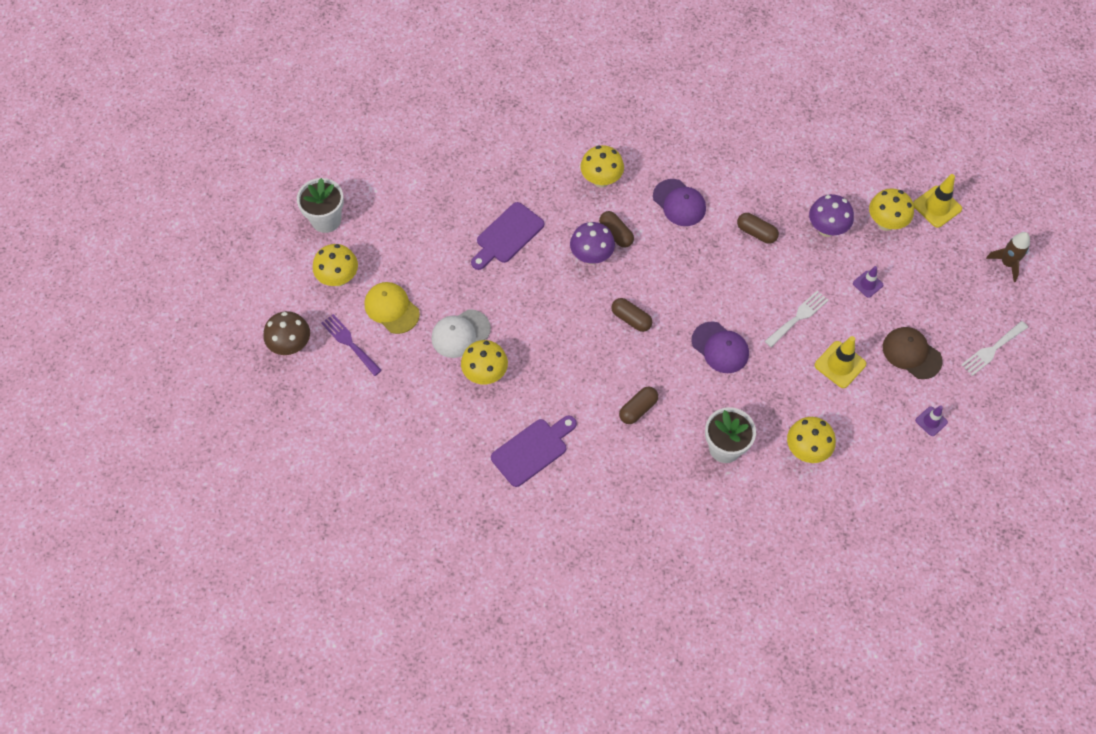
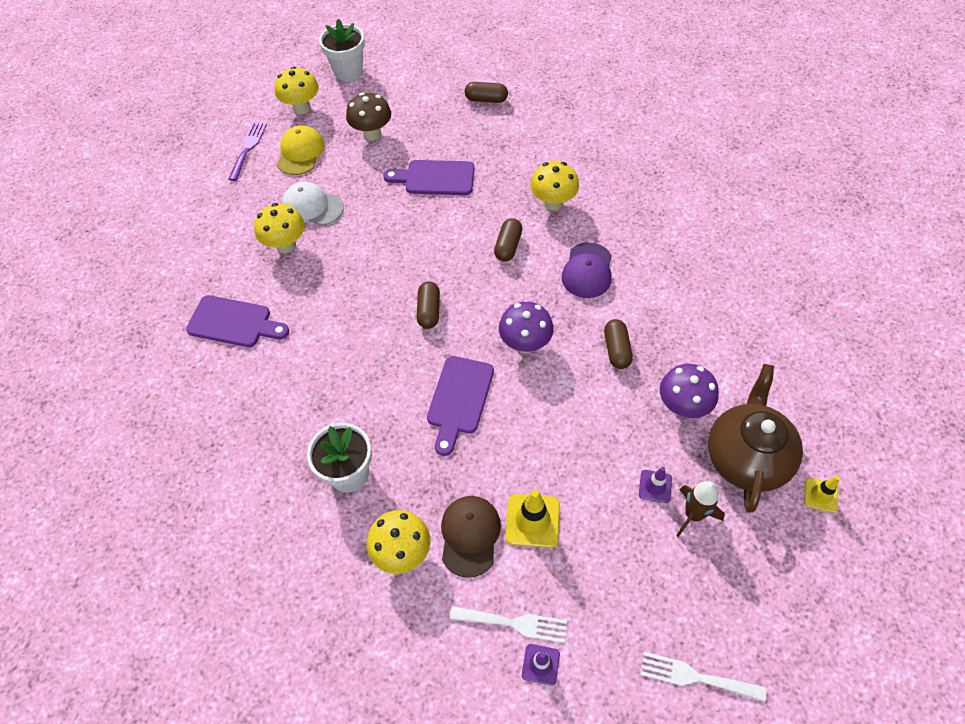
camera: 55 degrees right, 5 degrees down
brown mushroom [263,311,310,355] -> brown mushroom moved to [346,93,391,140]
purple mushroom [570,222,615,264] -> purple mushroom moved to [499,302,554,353]
brown capsule [619,387,658,424] -> brown capsule moved to [465,82,508,103]
purple cap [691,321,749,373] -> purple cutting board [427,356,494,456]
white fork [765,290,828,347] -> white fork moved to [449,606,567,643]
yellow mushroom [869,188,914,231] -> brown teapot [708,364,803,513]
brown cap [883,327,943,379] -> brown cap moved to [441,496,501,578]
yellow traffic cone [913,174,962,228] -> yellow traffic cone [804,476,840,513], size x0.61
brown rocket [986,232,1030,282] -> brown rocket moved to [676,481,725,537]

